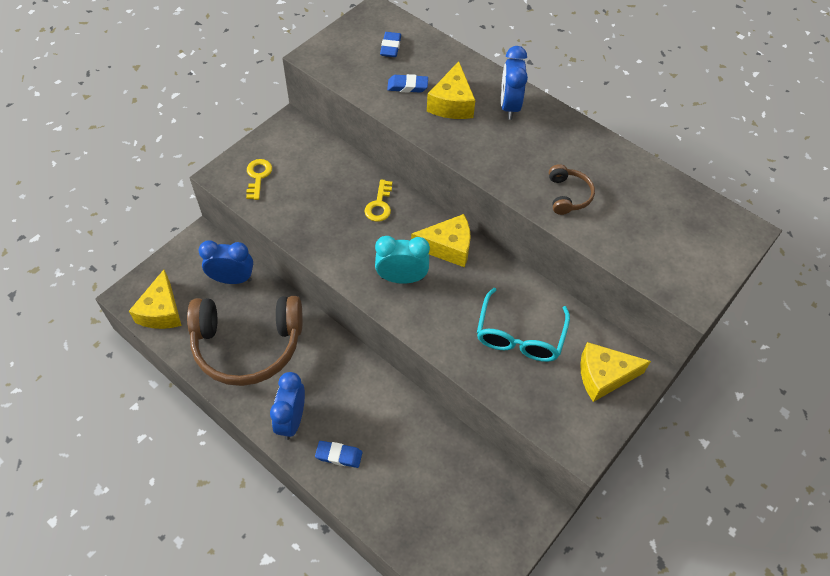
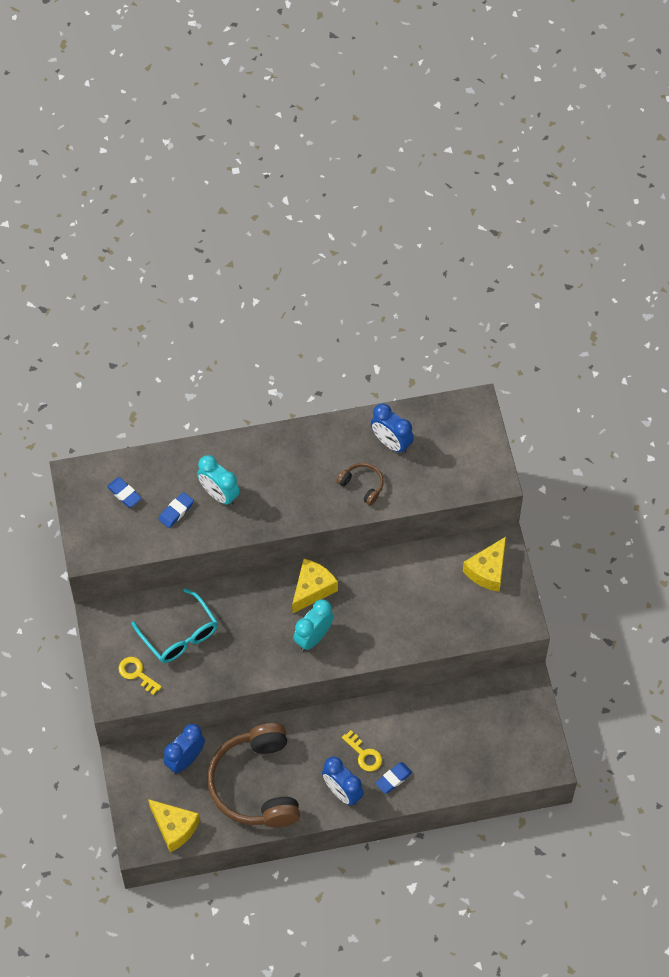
camera: 50 degrees left, 5 degrees up
brown headphones [187,296,303,386] -> brown headphones turned 135 degrees clockwise [207,723,300,827]
yellow key [365,179,392,222] -> yellow key moved to [342,730,382,772]
yellow cheese [427,61,475,119] -> turquoise clock [197,455,240,506]
turquoise glasses [477,288,570,362] -> turquoise glasses moved to [132,589,218,663]
blue clock [501,46,528,120] -> blue clock moved to [371,403,414,454]

